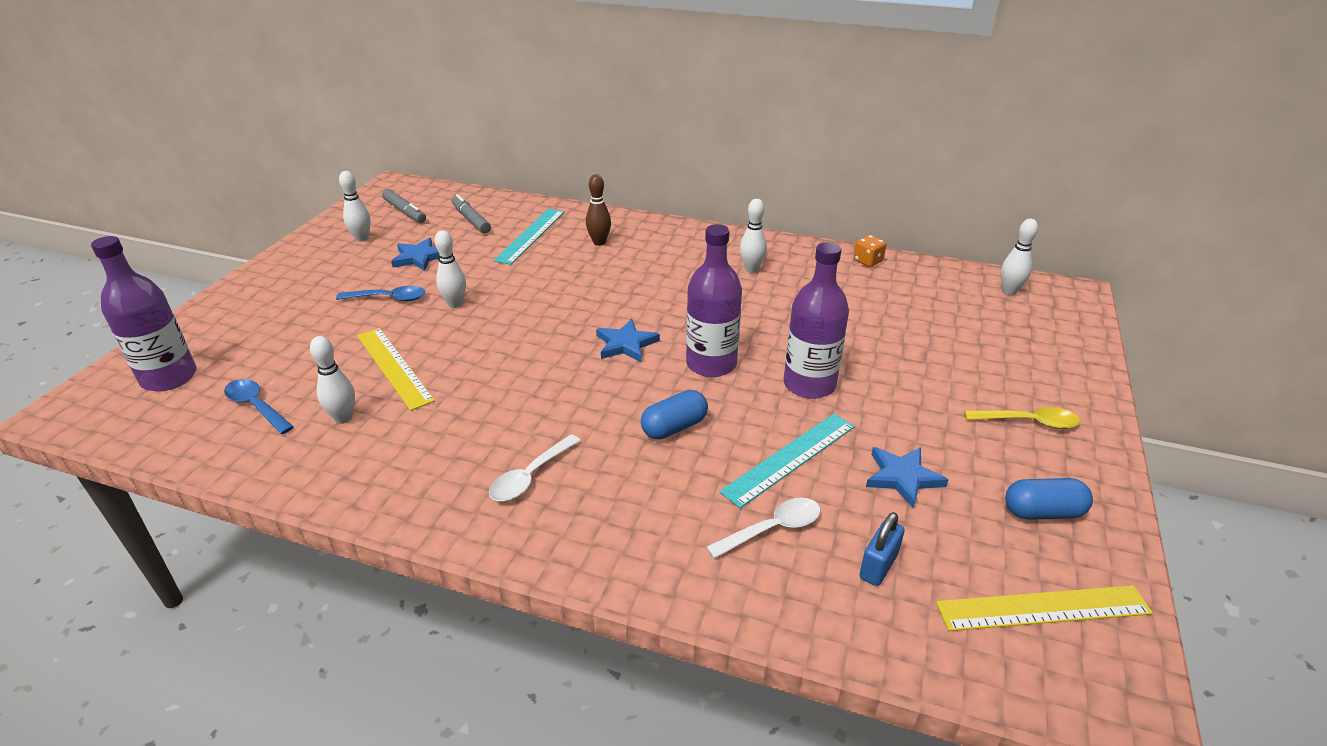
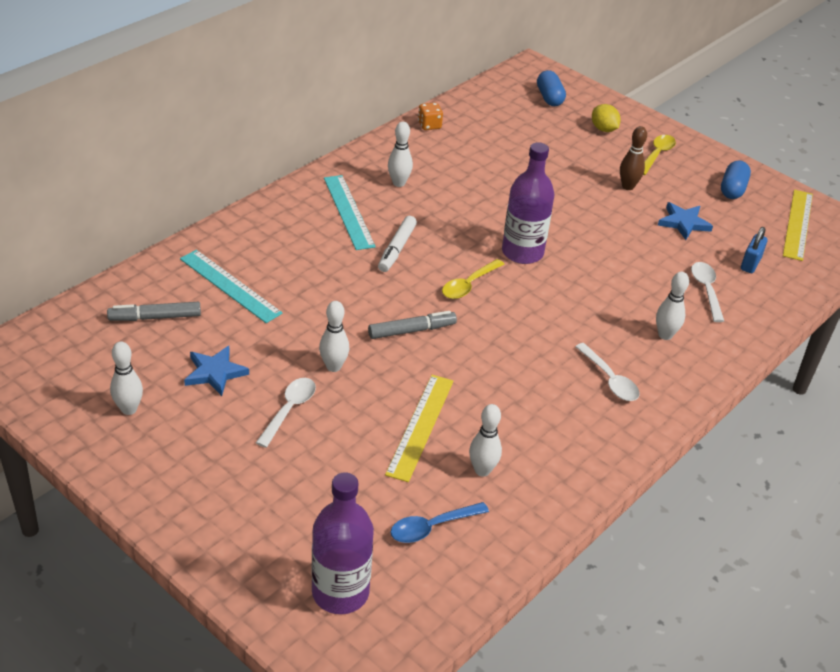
camera: 70 degrees left, 5 degrees up
blue spoon [336,286,425,301] -> white spoon [256,378,316,448]
yellow ruler [357,328,435,411] -> yellow ruler turned 60 degrees counterclockwise [385,375,454,482]
grey marker [382,189,426,223] -> grey marker moved to [368,311,457,339]
brown bowling pin [586,174,611,246] -> brown bowling pin moved to [620,126,647,190]
blue star [596,319,660,362] -> yellow spoon [442,259,505,299]
blue capsule [641,390,708,439] -> blue capsule moved to [537,70,566,106]
turquoise ruler [719,413,855,508] -> turquoise ruler moved to [324,175,376,250]
purple bottle [784,242,849,399] -> none
blue padlock [859,512,905,586] -> blue padlock turned 60 degrees clockwise [741,227,768,273]
white bowling pin [1001,219,1038,295] -> white bowling pin moved to [656,272,689,340]
none -> white marker [378,216,417,272]
none -> yellow lemon [592,104,621,132]

